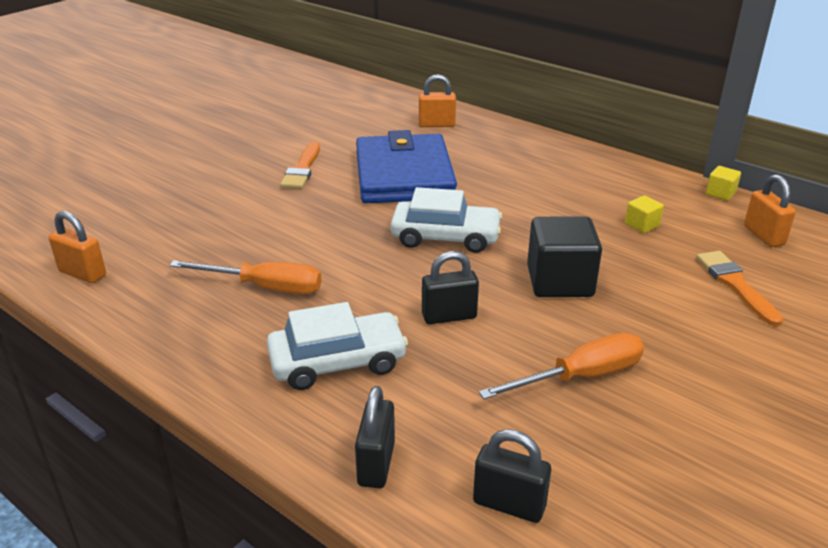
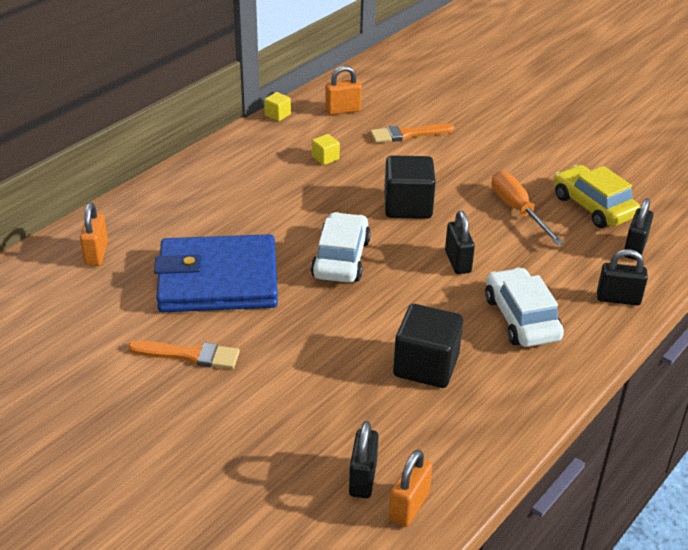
camera: 90 degrees left, 5 degrees up
orange screwdriver [170,260,322,295] -> black cube [393,304,463,388]
none -> black padlock [349,421,379,498]
none -> yellow car [554,165,640,228]

